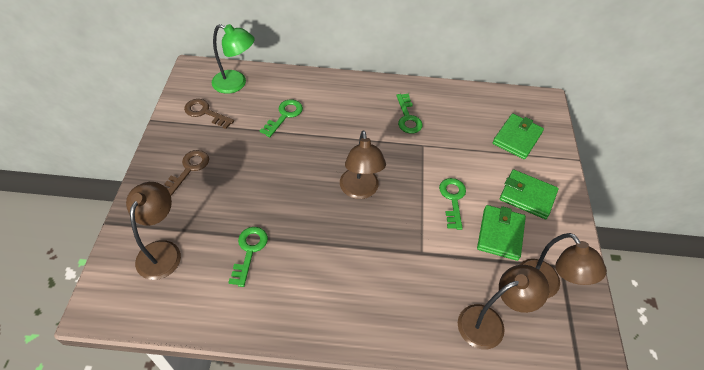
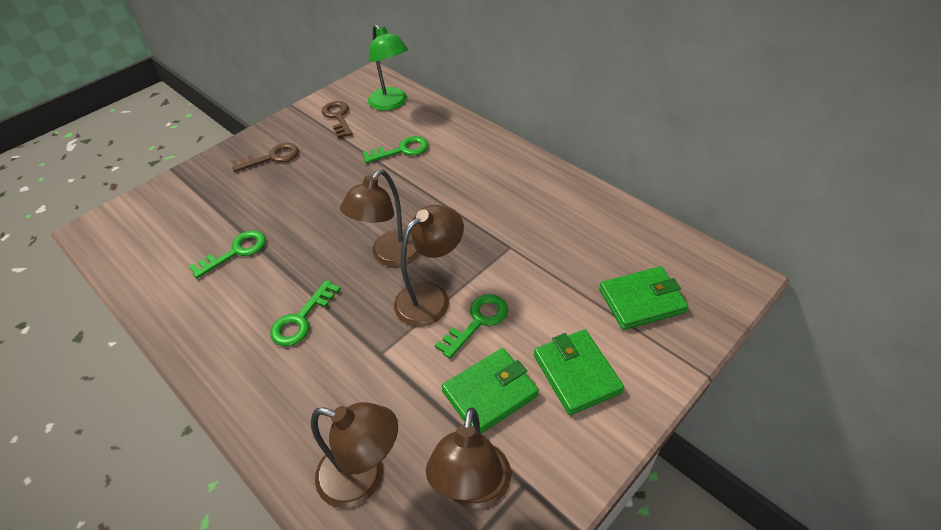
camera: 45 degrees right, 5 degrees down
brown lamp [126,182,181,280] -> brown lamp moved to [394,205,464,327]
green key [396,94,423,134] -> green key moved to [270,280,341,346]

